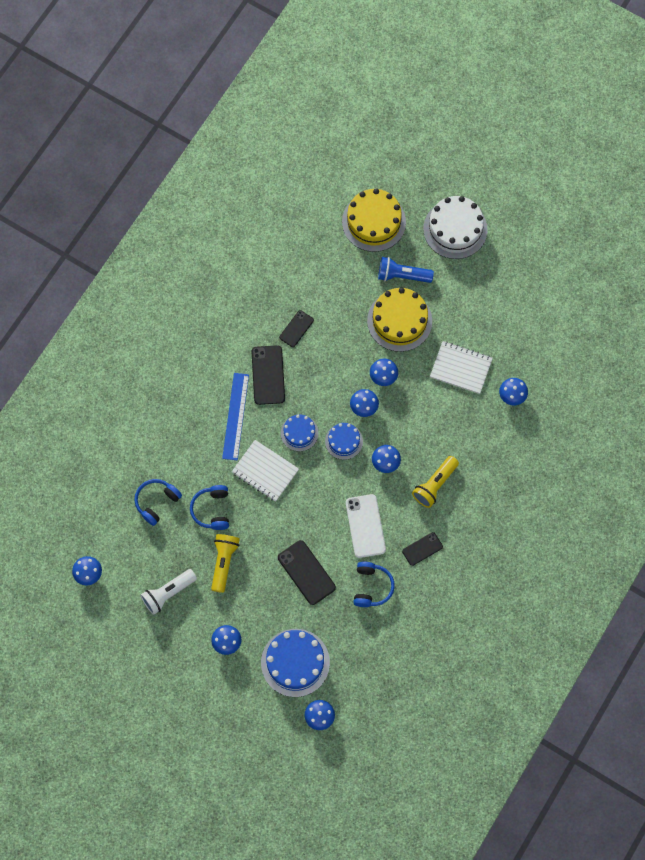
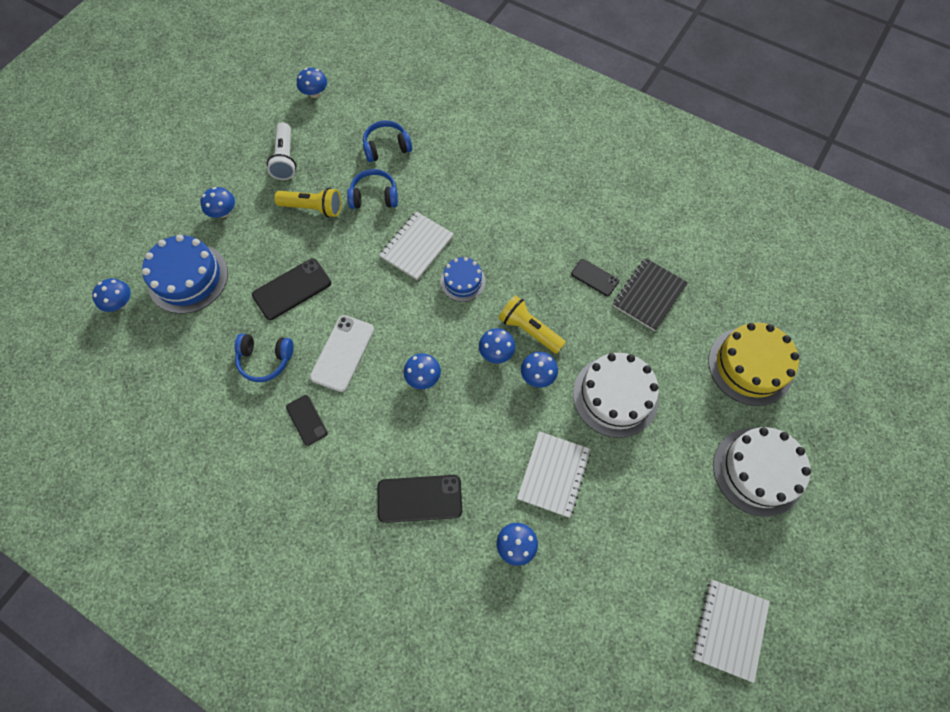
camera: 90 degrees right, 5 degrees down
blue headphones [134,479,182,526] -> blue headphones turned 60 degrees counterclockwise [363,120,412,162]
white flashlight [140,569,197,615] -> white flashlight turned 150 degrees counterclockwise [267,122,296,180]
blue ruler [222,373,249,460] -> none
black phone [251,345,285,405] -> black phone moved to [378,475,462,523]
blue cake [325,423,363,460] -> none
white phone [346,494,386,558] -> white phone turned 60 degrees counterclockwise [310,315,374,392]
yellow cake [367,288,432,352] -> white cake [573,353,659,438]
blue flashlight [378,257,434,283] -> none
yellow flashlight [412,456,459,508] -> yellow flashlight moved to [498,295,566,354]
none -> black notebook [613,258,688,331]
none -> white notebook [692,579,770,683]

